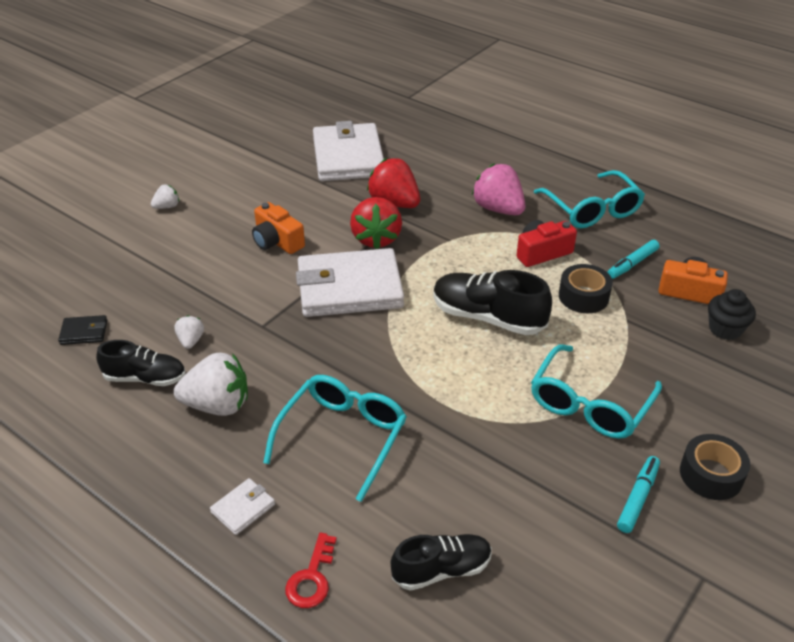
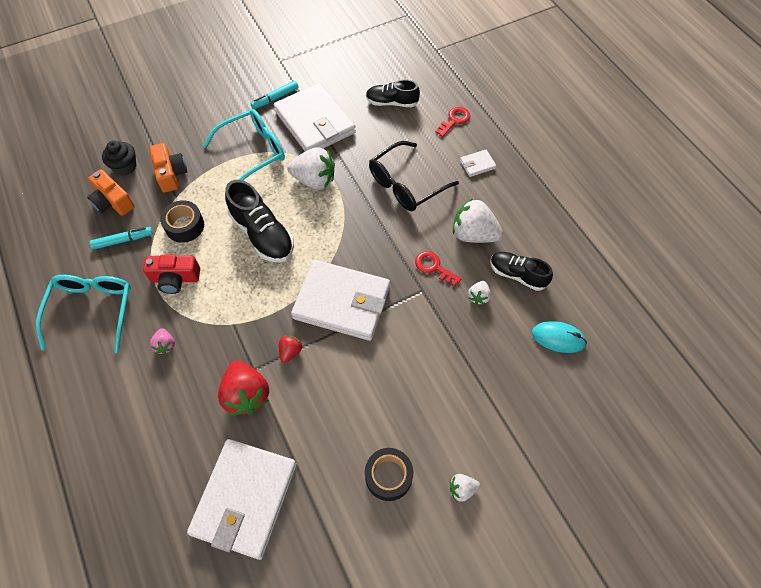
camera: 155 degrees left, 20 degrees up
black wallet [58,315,107,345] -> turquoise mouse [532,321,587,353]
orange camera [252,202,305,254] -> orange camera moved to [150,143,187,193]
turquoise glasses [263,375,407,502] -> black glasses [369,141,459,211]
red strawberry [350,197,402,249] -> red strawberry [279,335,302,363], size x0.50
pink strawberry [472,163,526,215] -> pink strawberry [149,328,175,354], size x0.50
black tape [680,434,750,500] -> black tape moved to [365,448,413,501]
none -> white wallet [274,83,356,151]
none -> white strawberry [287,147,335,190]
none -> red key [415,251,462,286]

